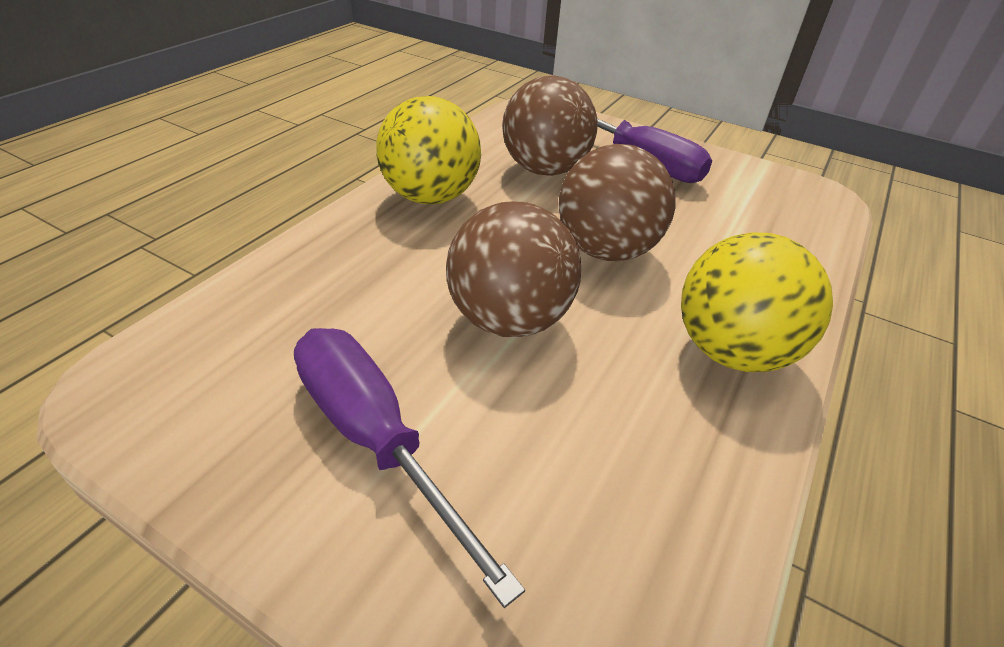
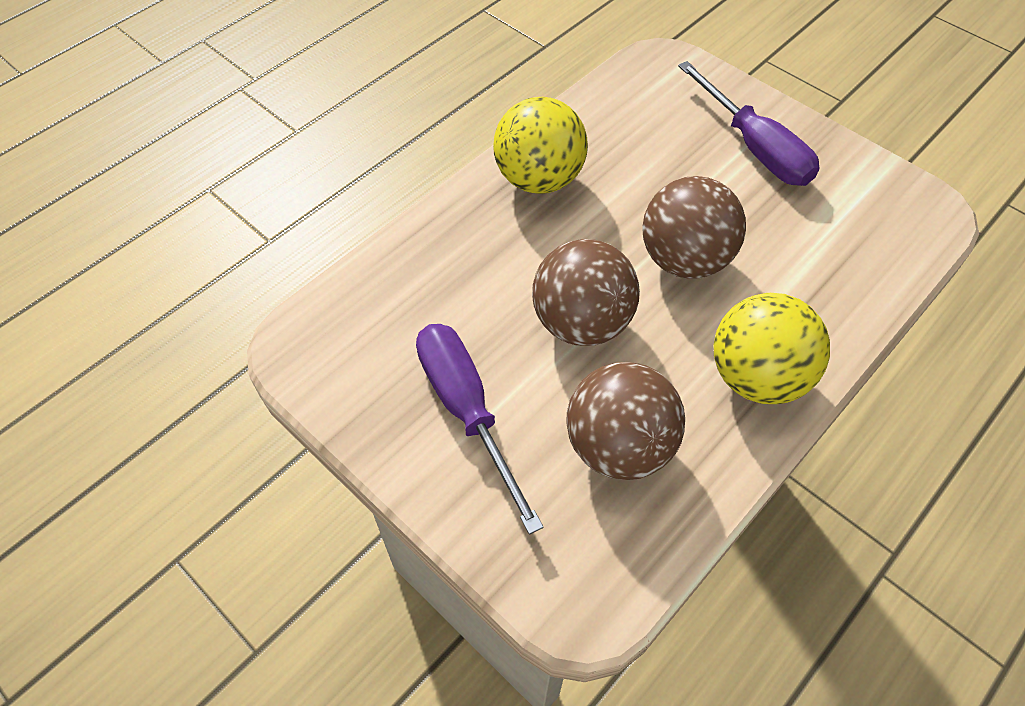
camera: 15 degrees right, 15 degrees up
brown ball [502,75,598,176] -> brown ball moved to [566,362,685,480]

